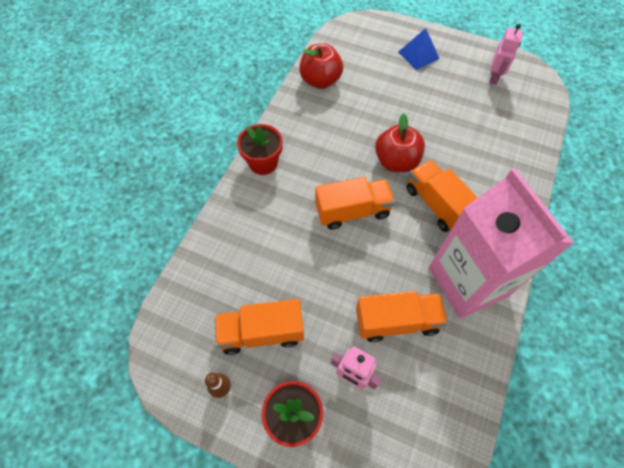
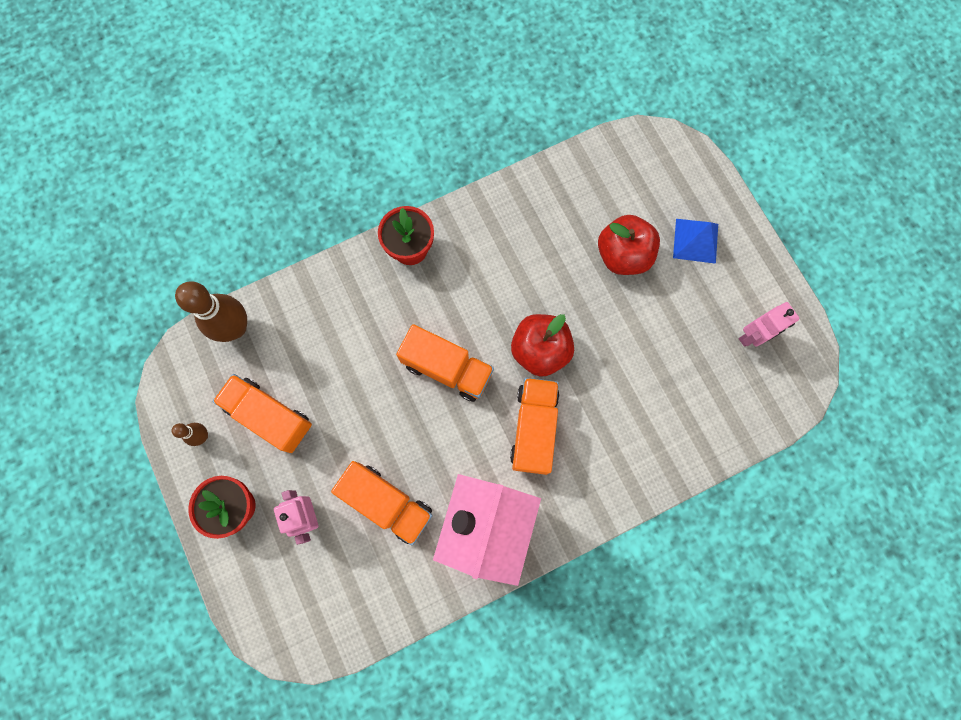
camera: 40 degrees right, 15 degrees up
red apple [299,43,343,89] -> red apple moved to [598,215,660,275]
none -> brown bowling pin [175,281,247,342]

